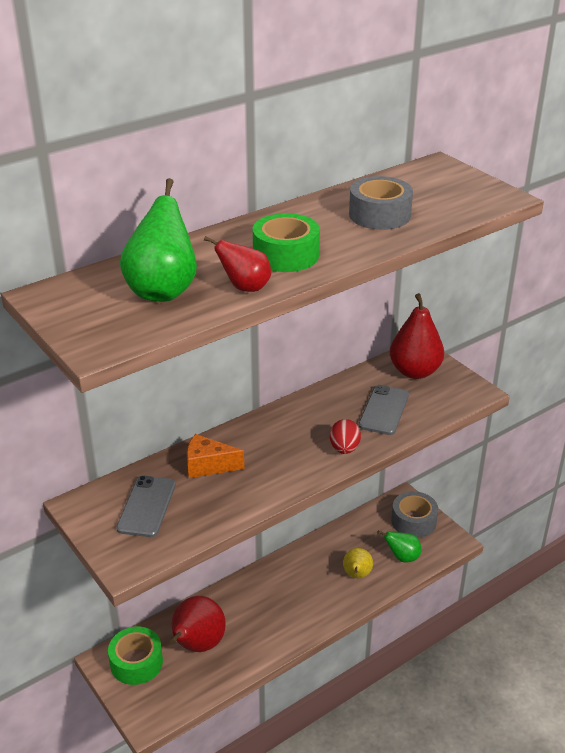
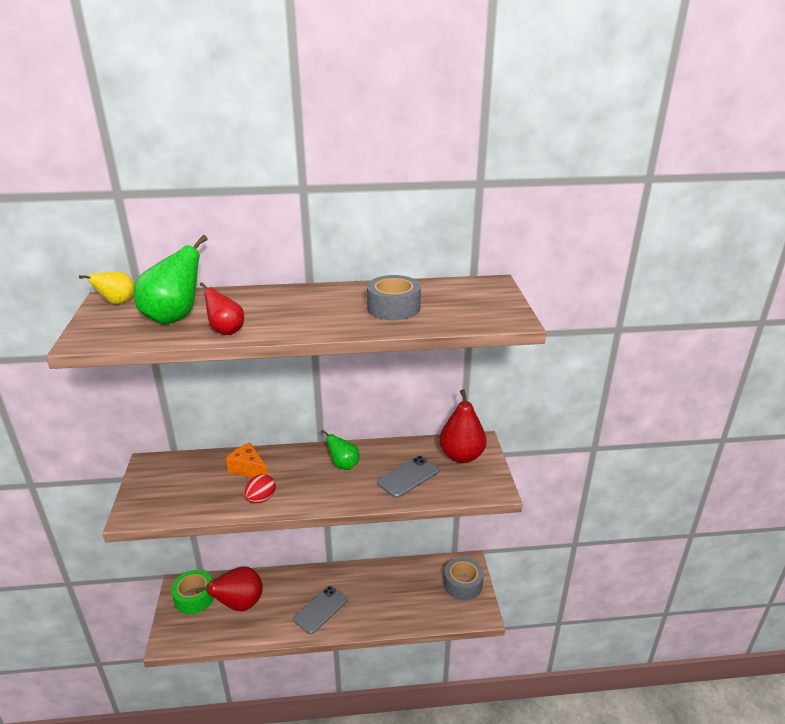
camera: 30 degrees right, 5 degrees down
grey phone [116,476,176,537] -> grey phone moved to [293,586,347,634]
green tape [253,213,320,272] -> none
red egg [330,419,361,454] -> red egg moved to [244,474,276,503]
yellow pear [343,548,373,578] -> yellow pear moved to [79,272,134,304]
green pear [377,531,421,563] -> green pear moved to [321,430,359,470]

